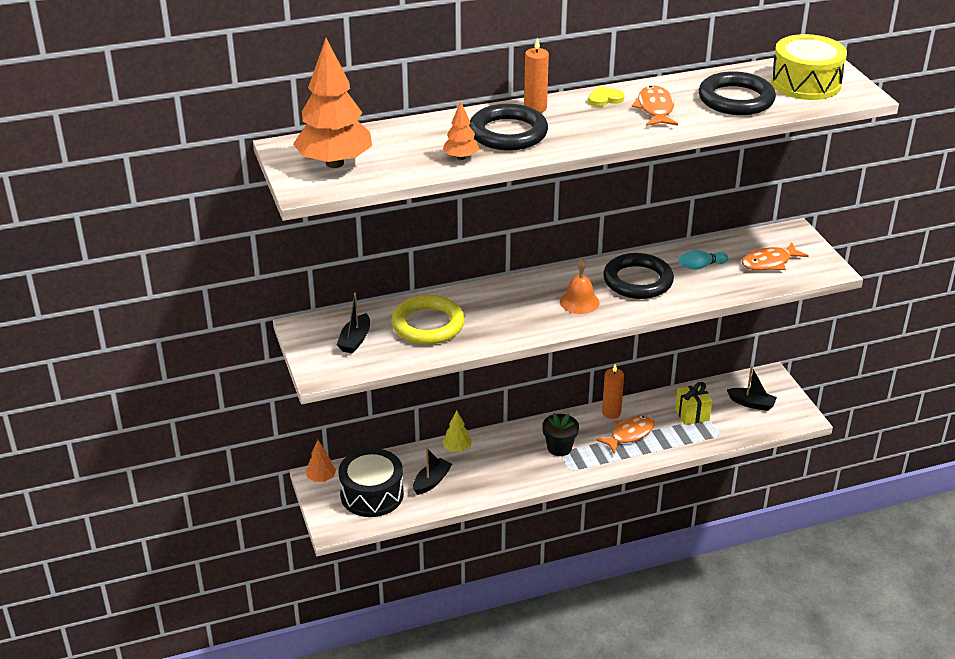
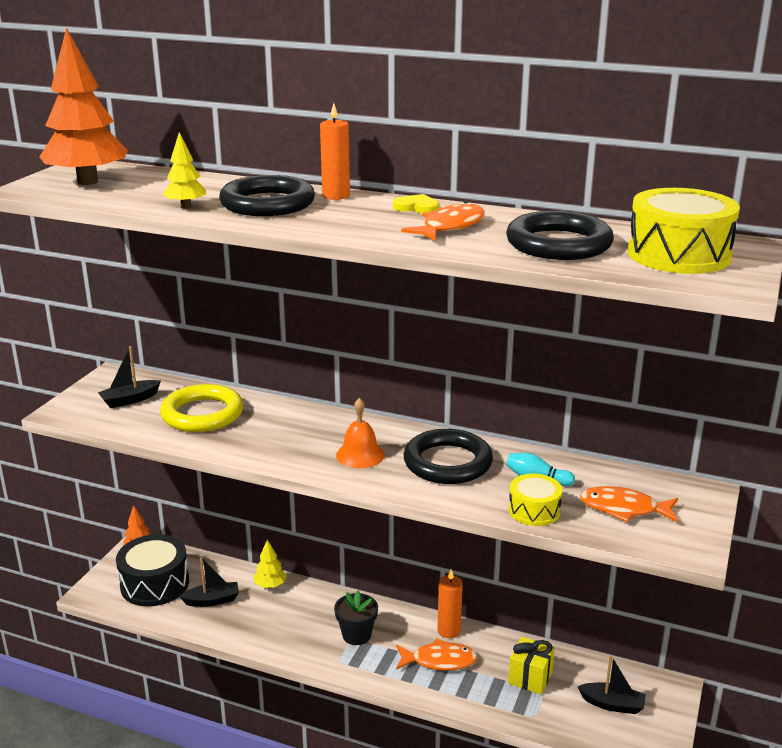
camera: 40 degrees right, 10 degrees down
orange tree [443,101,479,160] -> yellow tree [163,132,206,208]
black boat [727,366,777,411] -> black boat turned 45 degrees counterclockwise [578,655,646,714]
none -> yellow drum [509,474,562,526]

